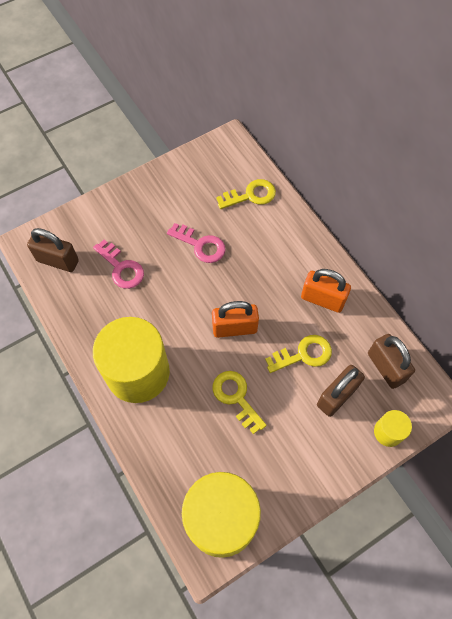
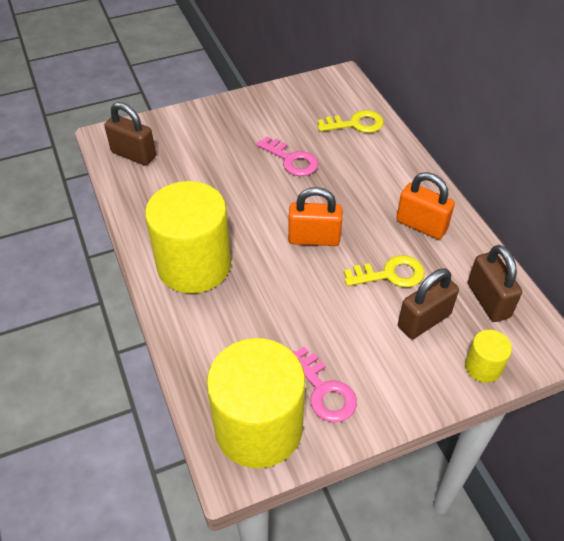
camera: 10 degrees right, 15 degrees down
pink key [93,239,144,289] -> pink key moved to [292,347,357,423]
yellow key [213,371,267,434] -> none

